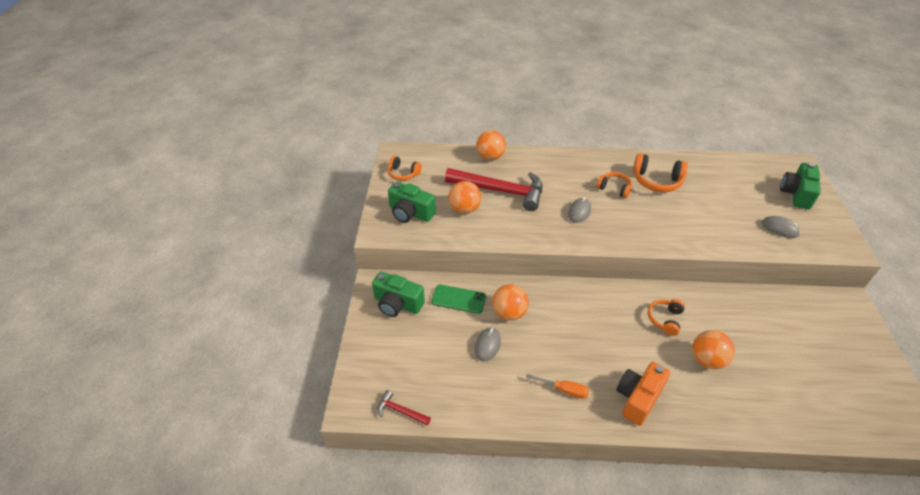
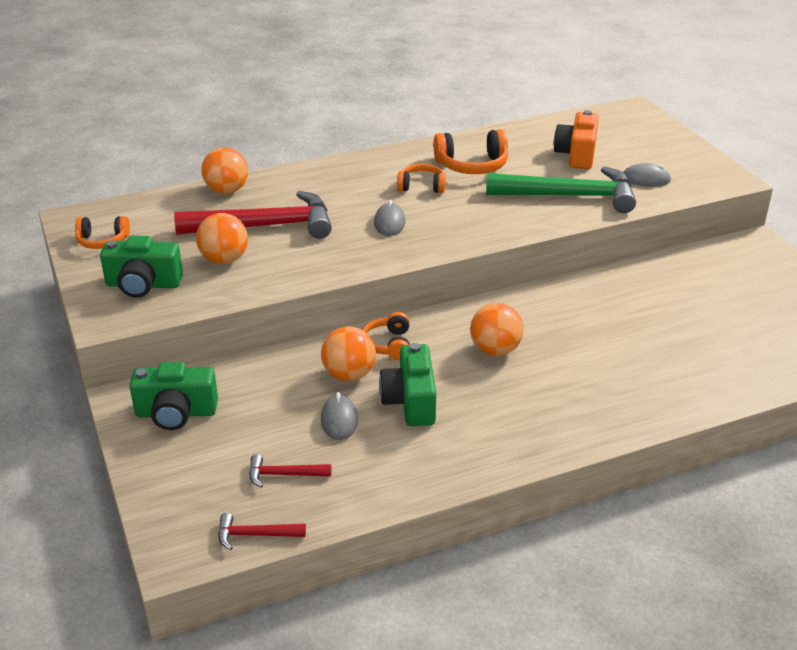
camera: 25 degrees left, 10 degrees down
green phone [431,285,486,314] -> none
orange screwdriver [526,374,589,399] -> none
orange camera [616,362,670,426] -> orange camera moved to [554,110,599,169]
orange headphones [648,299,685,336] -> orange headphones moved to [363,312,410,360]
orange ball [692,330,735,369] -> orange ball moved to [470,303,524,356]
green camera [780,163,821,210] -> green camera moved to [379,343,436,426]
none -> red hammer [249,454,331,488]
none -> green hammer [486,166,636,213]

